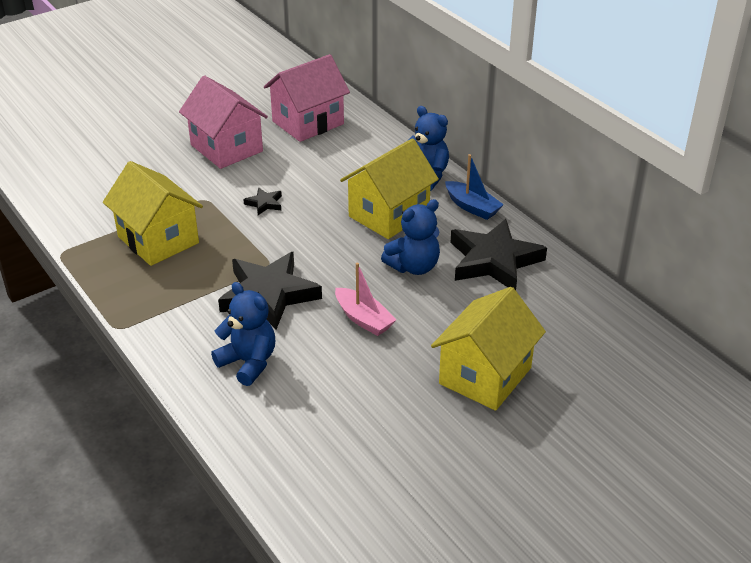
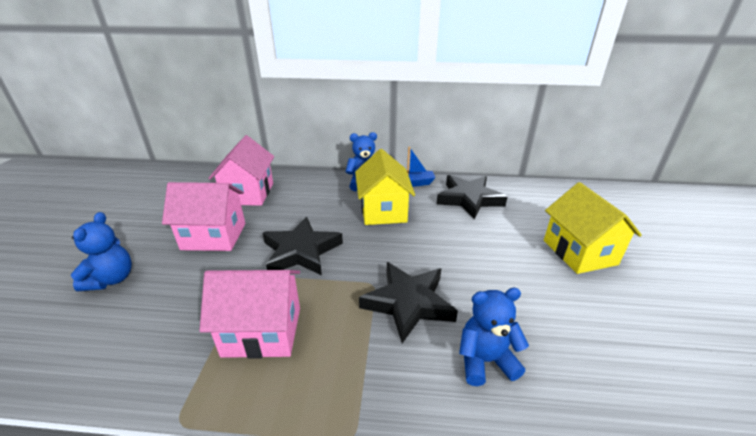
camera: 50 degrees left, 5 degrees down
yellow house [103,161,203,266] -> pink house [199,270,300,359]
black star [243,187,282,215] -> black star [263,217,343,275], size x2.33
pink boat [335,263,397,336] -> none
blue teddy bear [381,199,440,275] -> blue teddy bear moved to [71,212,132,291]

